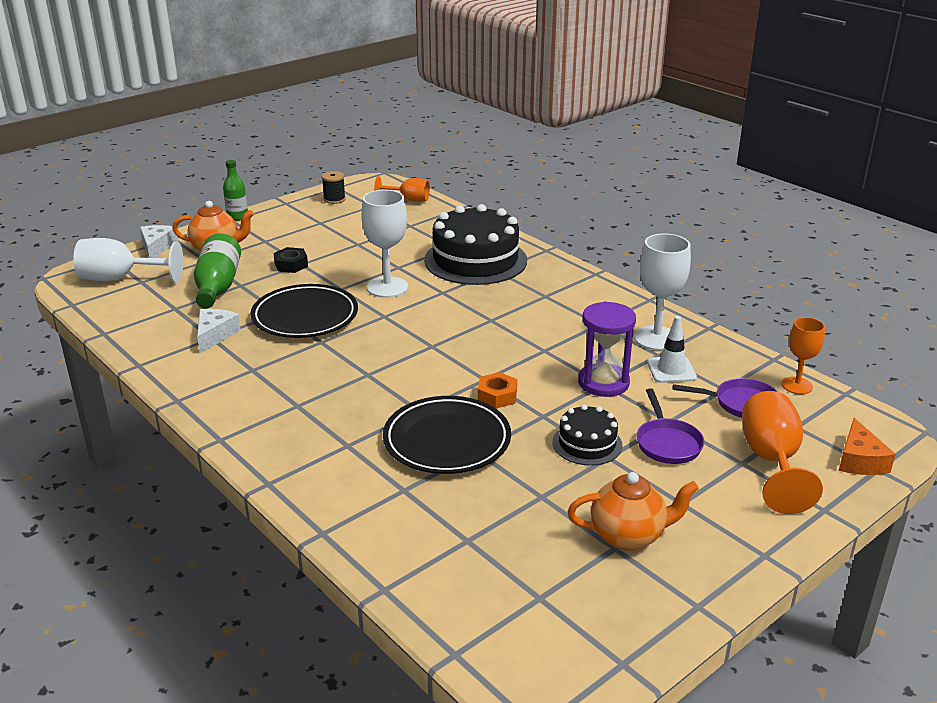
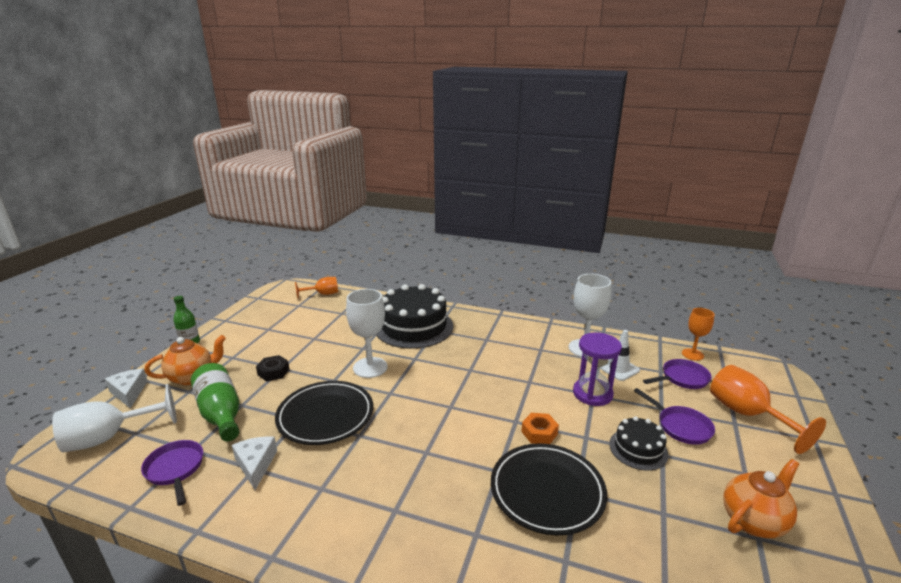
camera: 30 degrees left, 5 degrees down
black spool [322,171,346,204] -> none
orange cheese [839,418,896,475] -> none
none -> purple pan [141,440,203,506]

